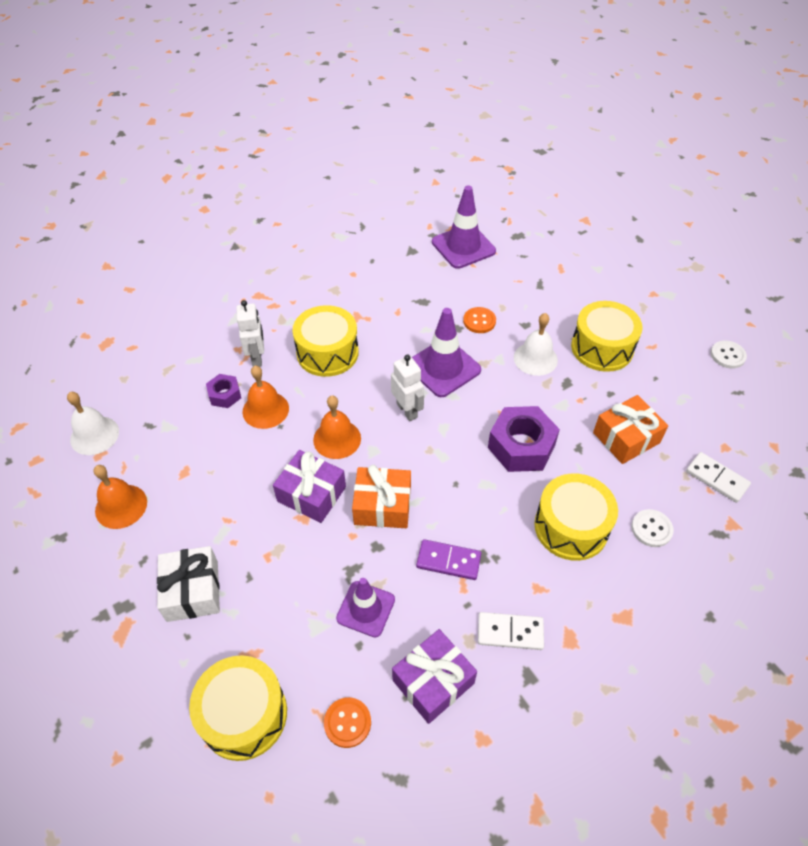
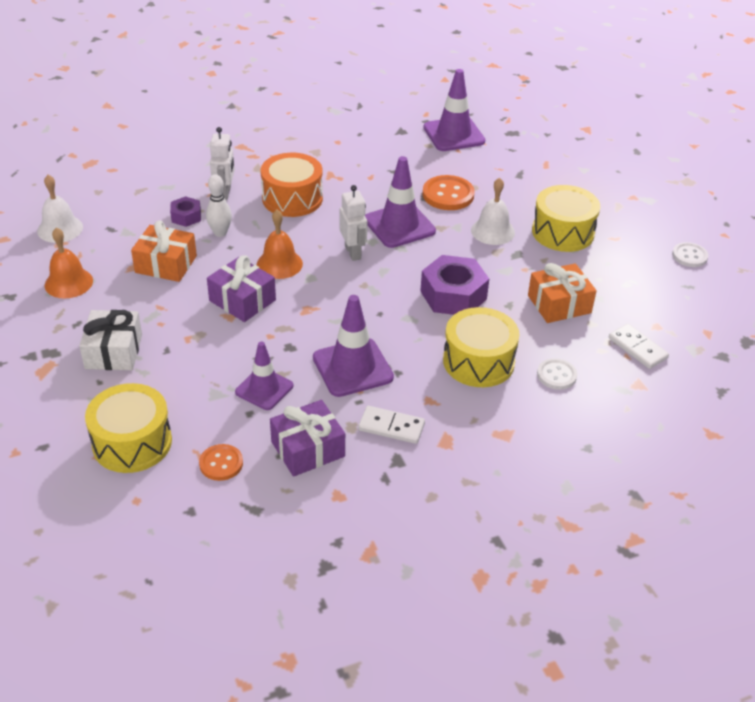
camera: 10 degrees right, 10 degrees down
orange bell [242,366,289,429] -> white bowling pin [206,174,232,237]
yellow drum [292,305,359,377] -> orange drum [260,153,323,217]
orange gift [352,465,411,528] -> orange gift moved to [131,221,197,282]
purple domino [416,539,482,580] -> purple traffic cone [313,295,394,397]
orange button [463,307,496,333] -> orange button [423,175,475,210], size x1.59

